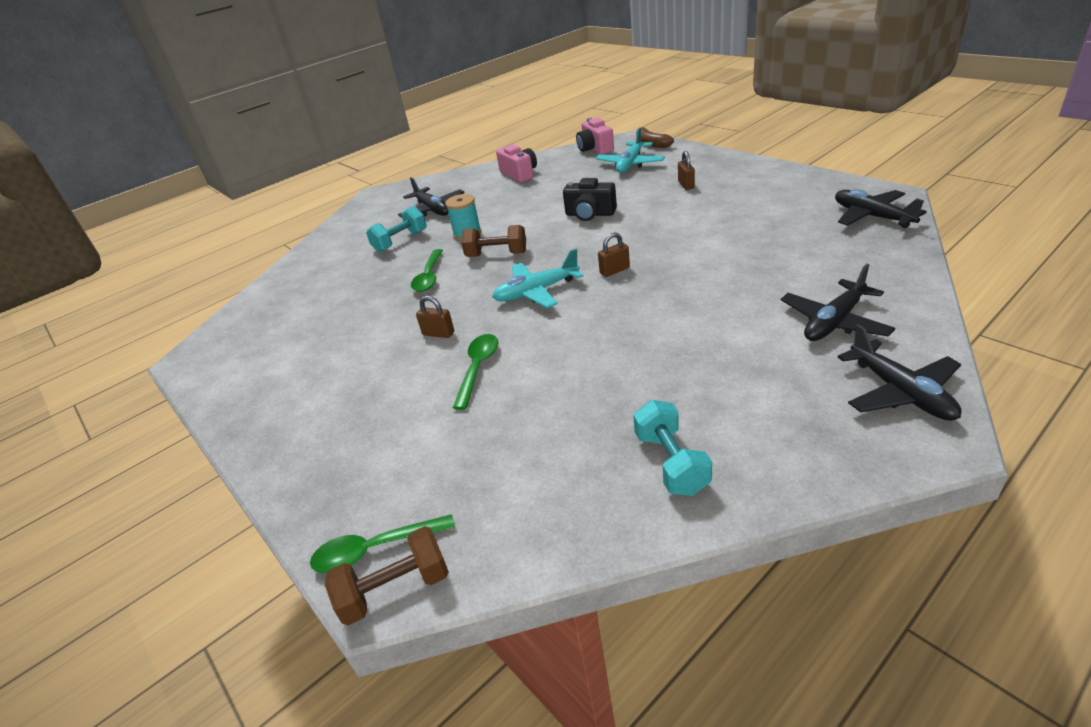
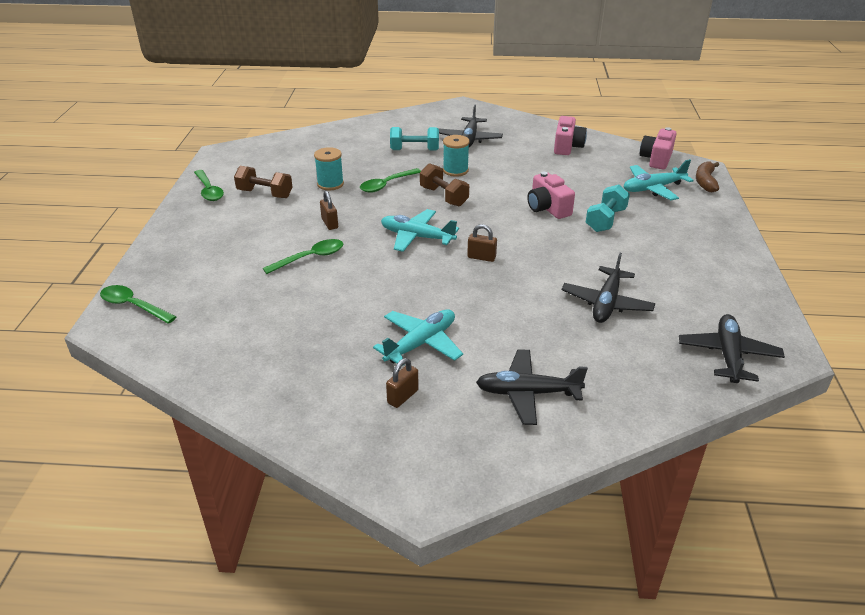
camera: 40 degrees right, 0 degrees up
brown dumbbell [325,526,449,625] -> brown dumbbell moved to [234,166,292,198]
black camera [563,178,617,221] -> pink camera [527,172,575,219]
turquoise dumbbell [633,400,712,496] -> turquoise dumbbell moved to [586,185,630,232]
brown padlock [678,151,695,190] -> brown padlock moved to [386,358,419,408]
black plane [838,324,962,421] -> black plane moved to [562,253,655,323]
none -> green spoon [194,170,224,201]
none -> turquoise spool [314,147,344,190]
none -> turquoise plane [373,309,463,365]

